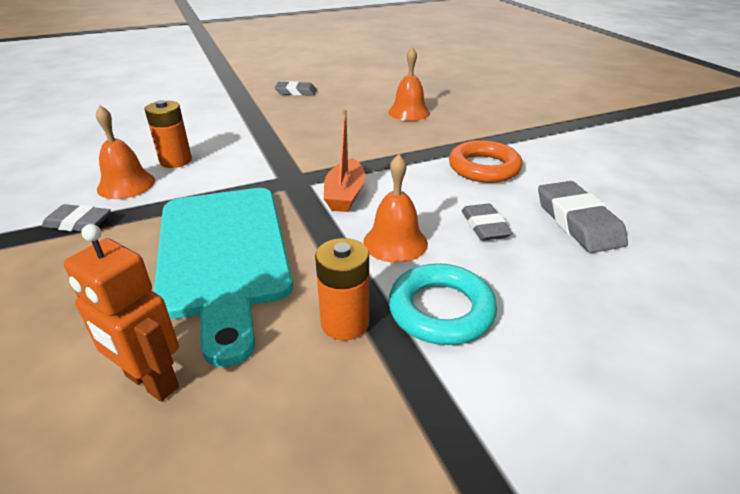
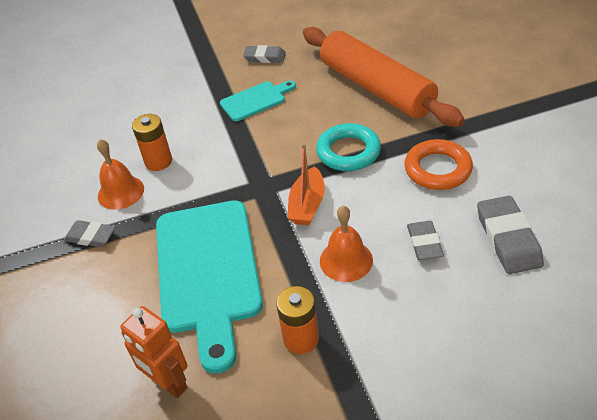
camera: 10 degrees right, 10 degrees up
orange bell [388,47,430,121] -> orange rolling pin [303,27,465,127]
turquoise ring [388,263,497,345] -> turquoise ring moved to [316,123,381,171]
none -> turquoise cutting board [220,81,296,121]

